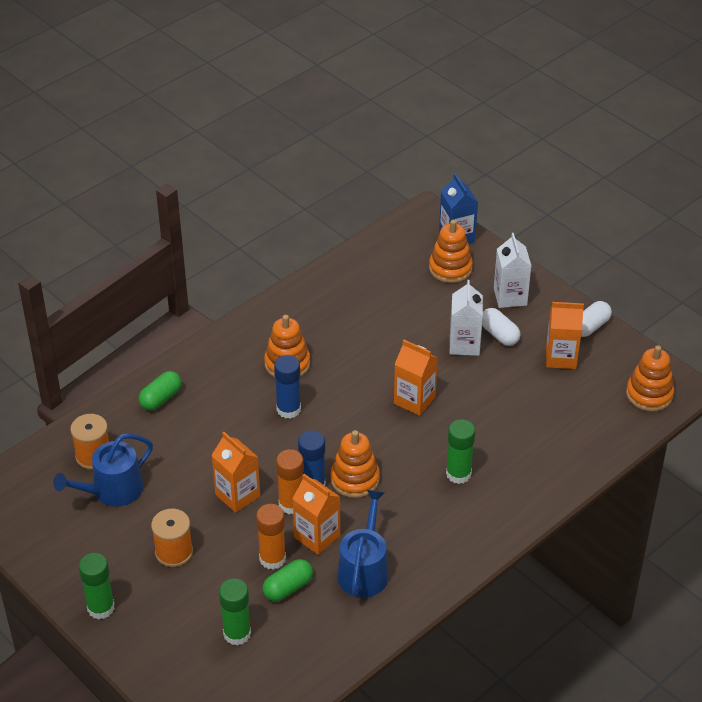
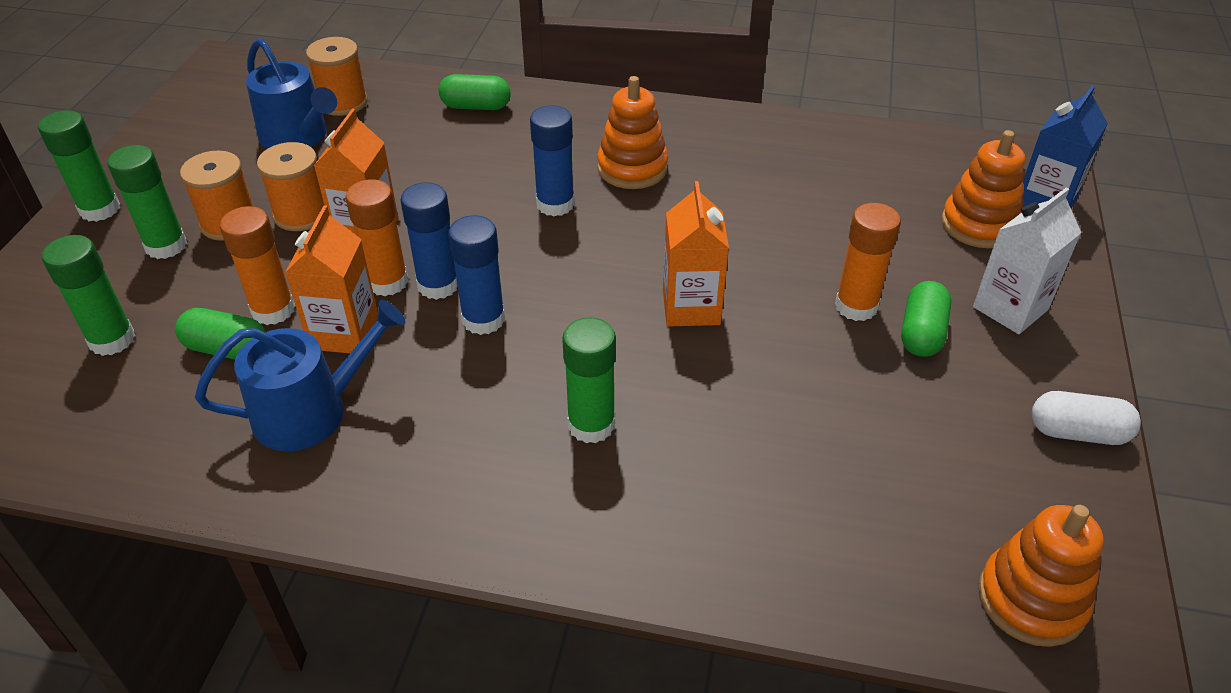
camera: 55 degrees right, 0 degrees up
blue watering can [53,434,153,507] -> blue watering can turned 150 degrees counterclockwise [246,38,337,149]
orange stacking toy [331,430,380,498] -> blue glue stick [448,215,505,335]
white carton [450,280,483,356] -> orange glue stick [835,203,901,321]
white capsule [482,308,520,346] -> green capsule [901,281,951,357]
orange carton [546,302,584,369] -> none
none -> green glue stick [107,145,187,259]
none -> orange spool [257,142,324,231]

